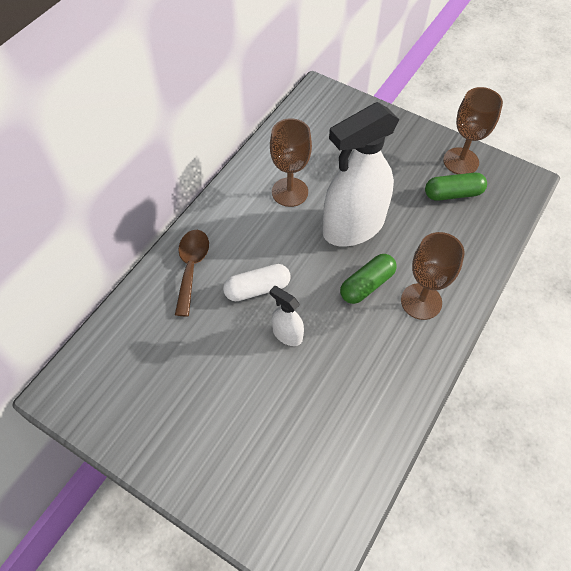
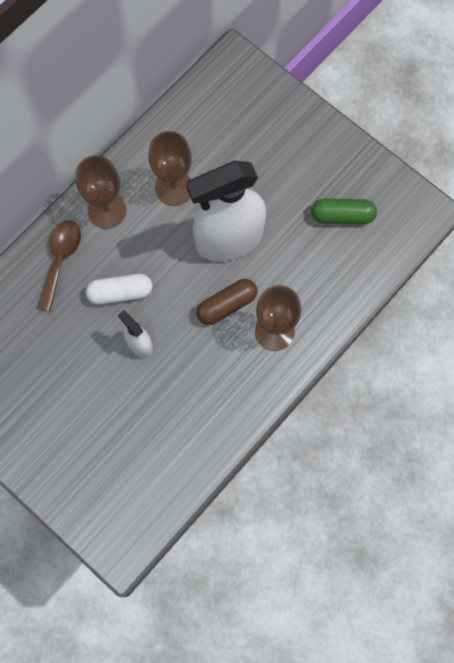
camera: 10 degrees right, 15 degrees up
green capsule [340,254,397,304] -> brown capsule [196,279,257,325]
brown goblet [443,87,503,174] -> brown goblet moved to [76,155,126,229]

